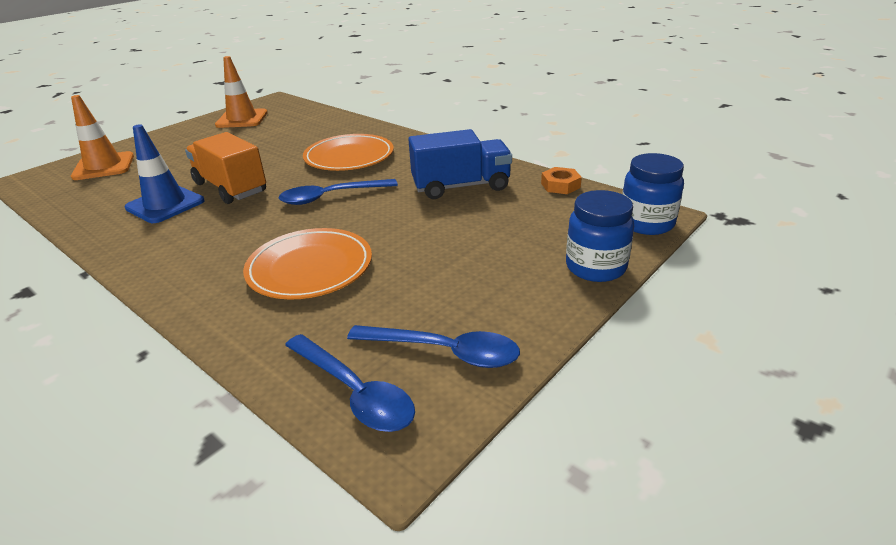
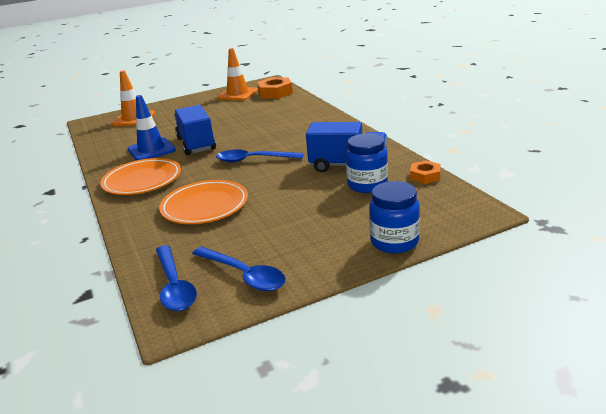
camera: 25 degrees right, 5 degrees down
orange truck [185,132,266,204] -> blue truck [174,105,216,155]
orange plate [303,134,394,171] -> orange plate moved to [100,158,181,195]
blue jar [622,153,684,235] -> blue jar moved to [346,133,388,193]
none -> orange nut [257,77,293,99]

